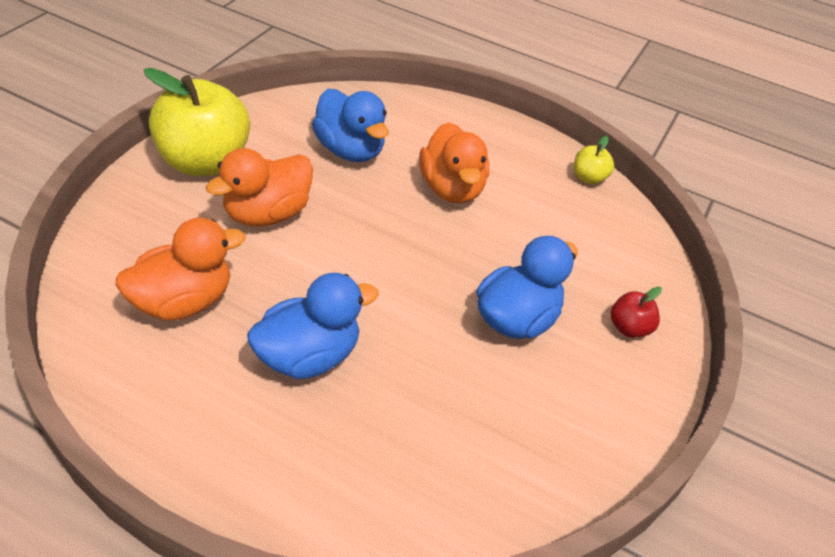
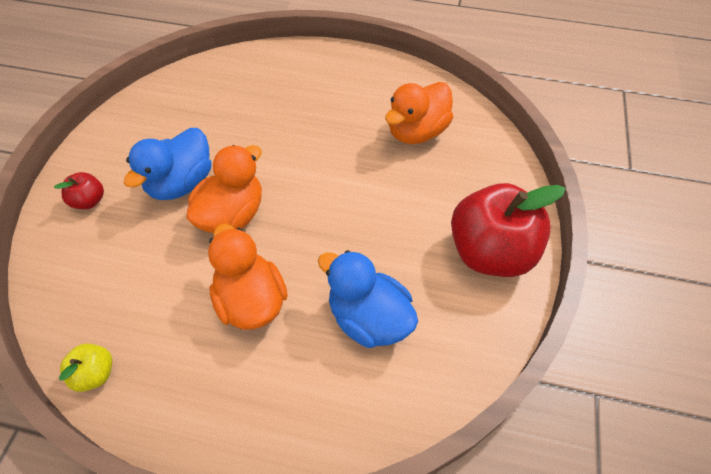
camera: 170 degrees right, 10 degrees up
yellow apple [144,68,250,176] -> red apple [451,183,565,277]
orange duck [206,148,313,226] -> orange duck moved to [186,145,262,233]
blue duck [247,273,379,379] -> none

